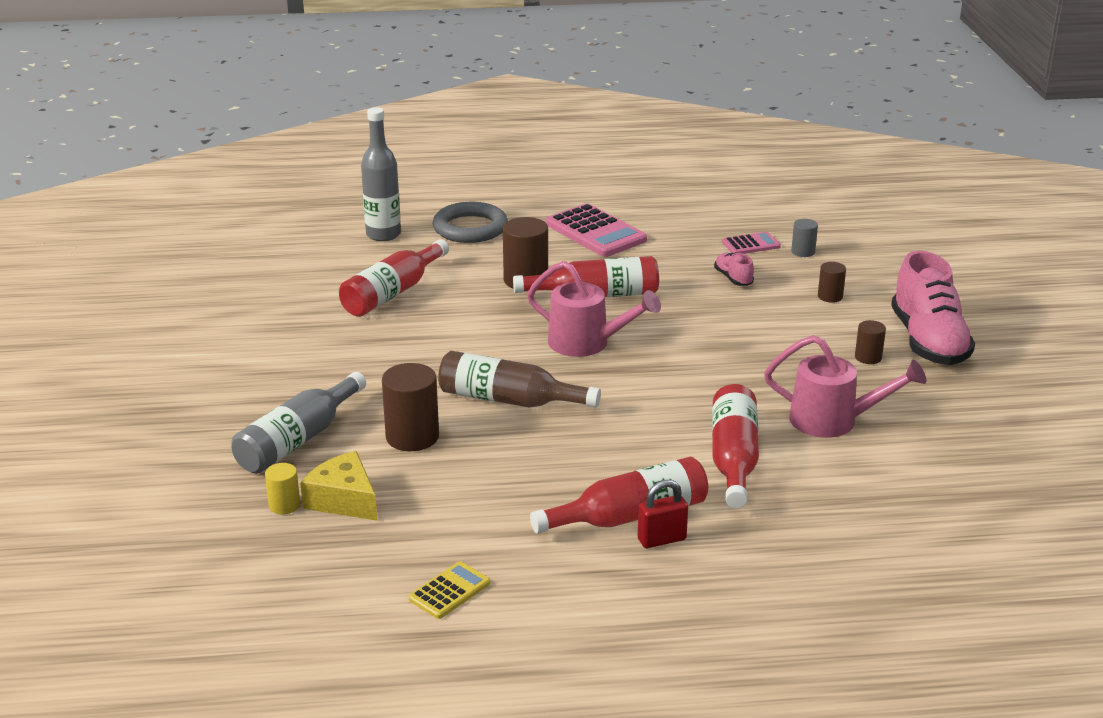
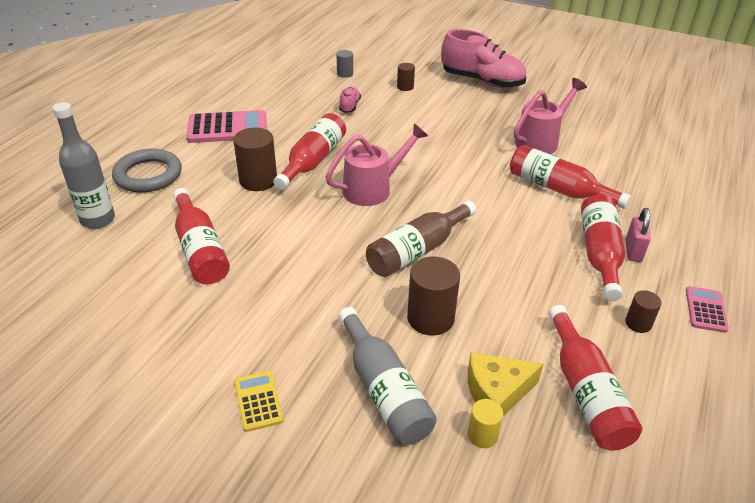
camera: 60 degrees left, 10 degrees up
yellow calculator [409,561,490,619] -> yellow calculator moved to [234,371,284,432]
red padlock [638,480,688,548] -> pink padlock [625,208,651,262]
pink shoe [714,253,754,286] -> pink shoe turned 90 degrees clockwise [339,87,361,113]
pink calculator [722,232,781,254] -> pink calculator moved to [686,286,729,333]
brown cylinder [855,320,886,364] -> brown cylinder moved to [625,290,662,333]
none -> red bottle [548,305,642,451]

